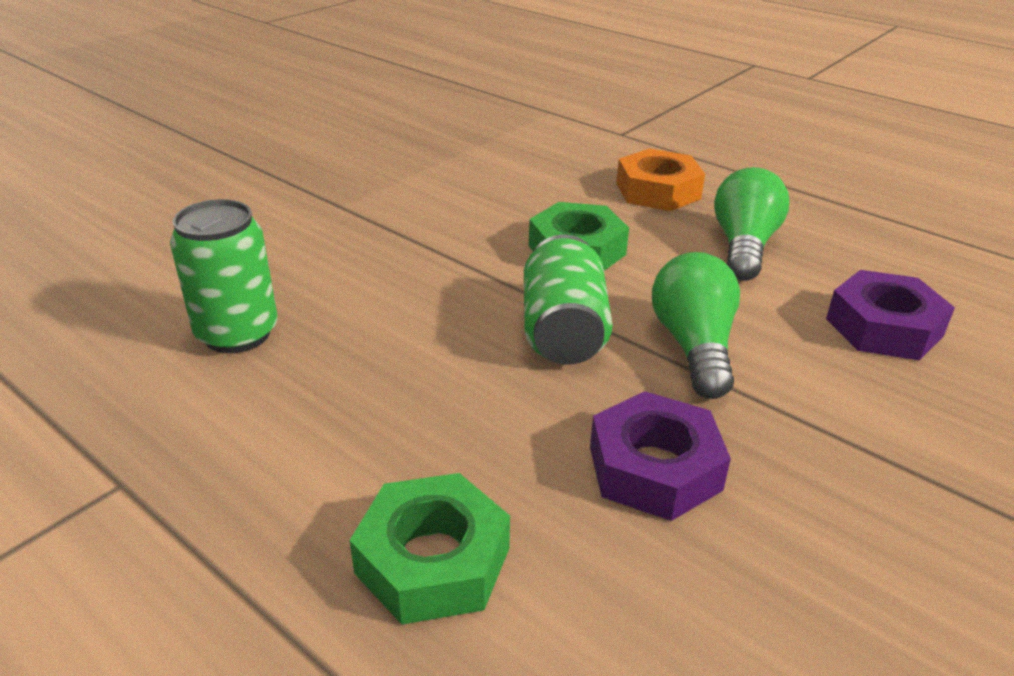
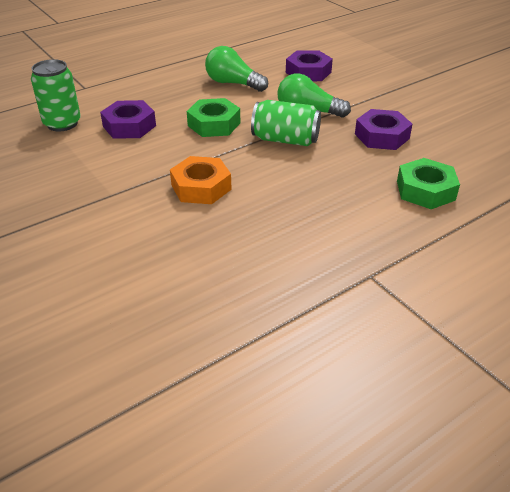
camera: 75 degrees left, 5 degrees up
green can [170,199,277,353] -> green can moved to [31,59,81,132]
orange nut [616,148,705,211] -> orange nut moved to [170,156,232,204]
none -> purple nut [100,100,156,139]

